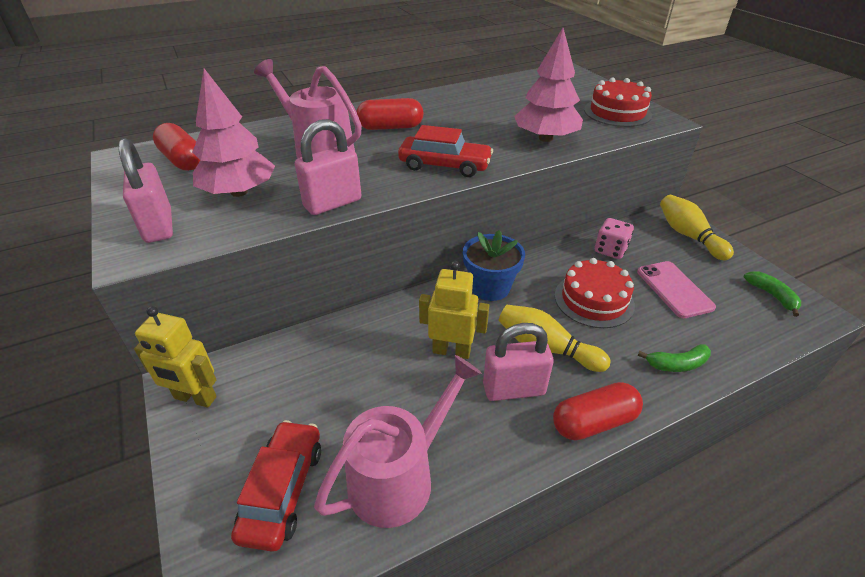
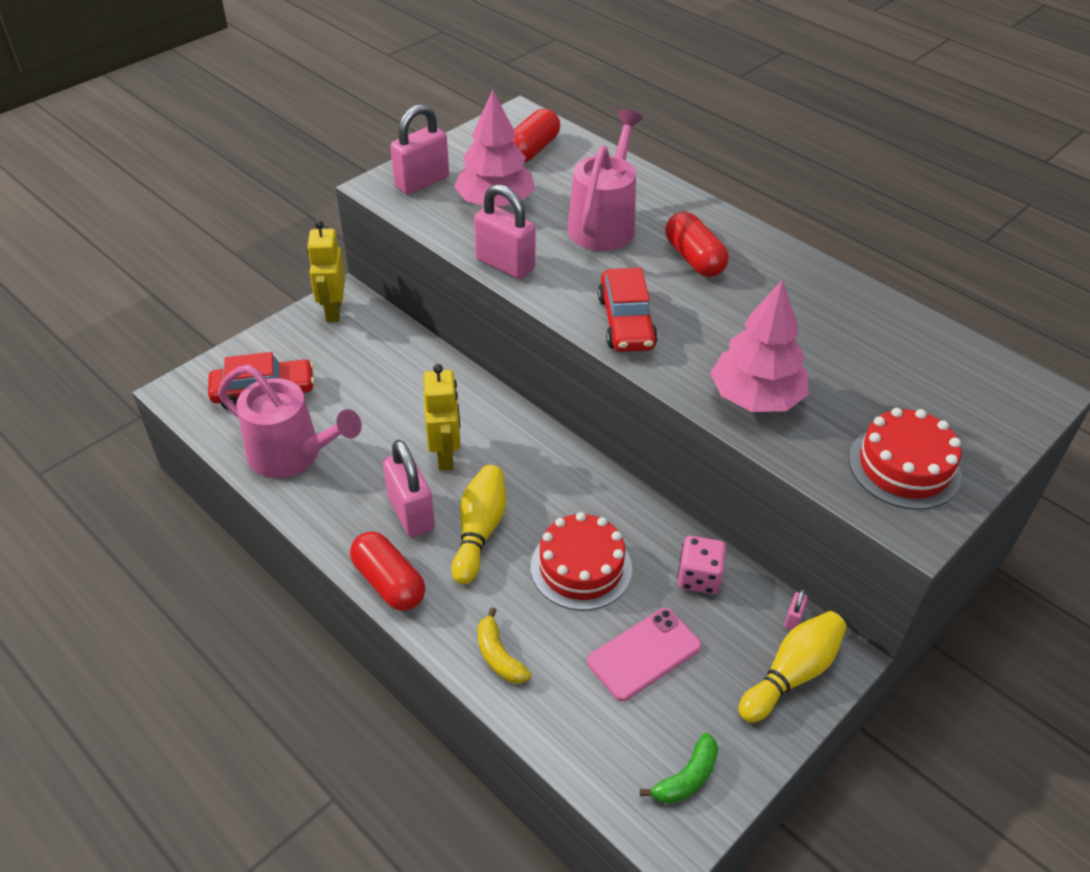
camera: 70 degrees right, 5 degrees up
blue flower pot [463,230,525,301] -> none
green banana [637,344,711,372] -> yellow banana [478,607,532,684]
none -> pink padlock [784,589,808,630]

